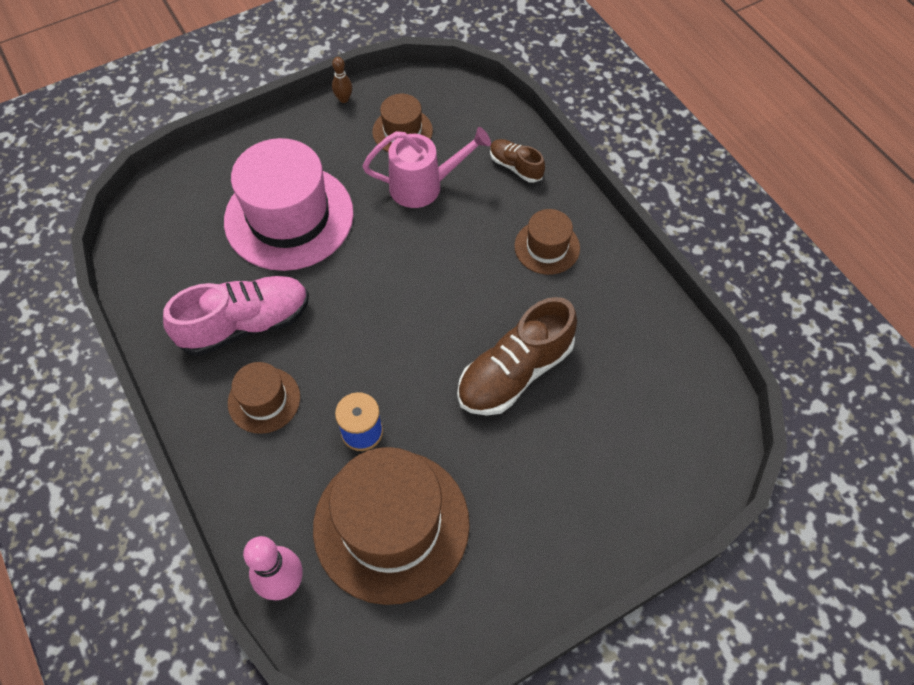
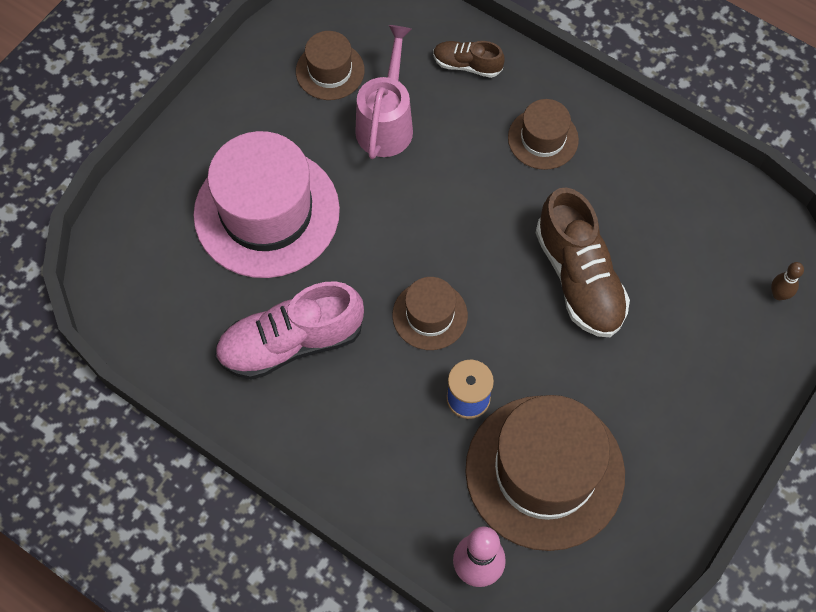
camera: 25 degrees left, 5 degrees up
pink shoe [163,276,309,356] -> pink shoe turned 150 degrees counterclockwise [215,281,364,380]
brown hat [228,362,300,434] -> brown hat moved to [392,277,468,350]
brown bowling pin [332,57,352,103] -> brown bowling pin moved to [771,262,804,300]
pink watering can [362,127,491,208] -> pink watering can turned 45 degrees counterclockwise [355,25,413,159]
brown shoe [457,297,577,416] -> brown shoe turned 45 degrees counterclockwise [536,187,630,337]

